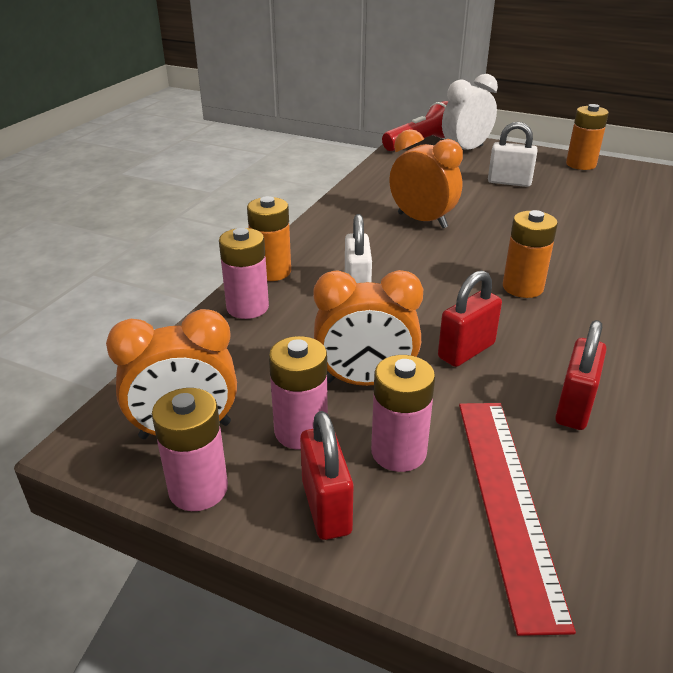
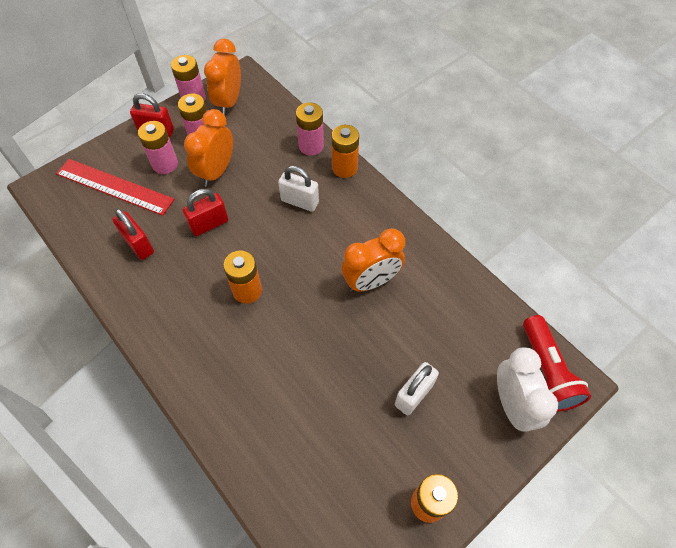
camera: 115 degrees right, 25 degrees up
red padlock [438,270,502,367] -> red padlock turned 75 degrees clockwise [183,189,228,236]

